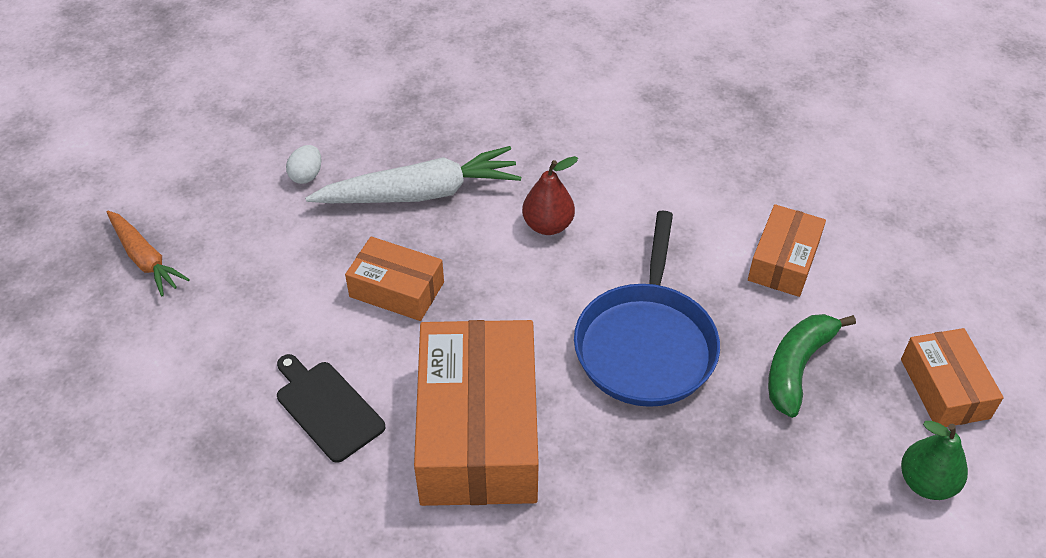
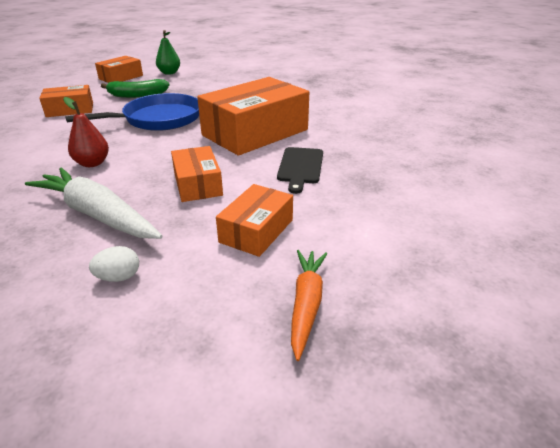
camera: 130 degrees left, 15 degrees down
none -> orange box [216,184,293,257]

